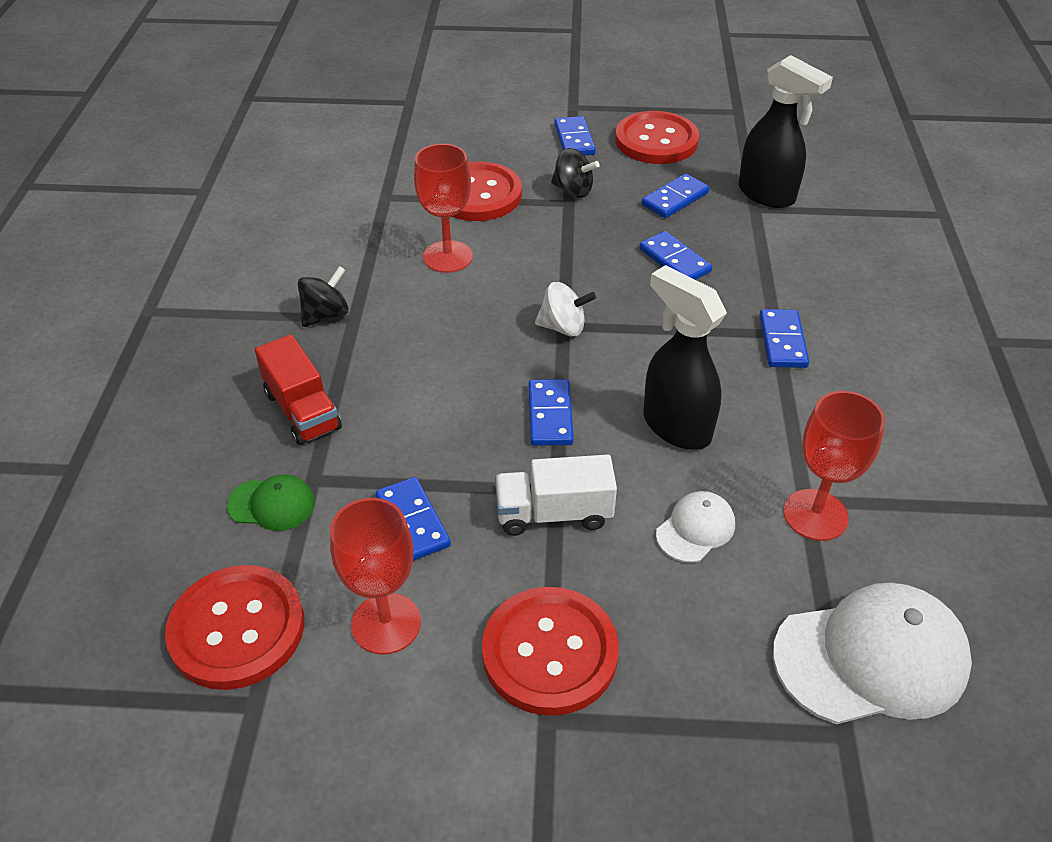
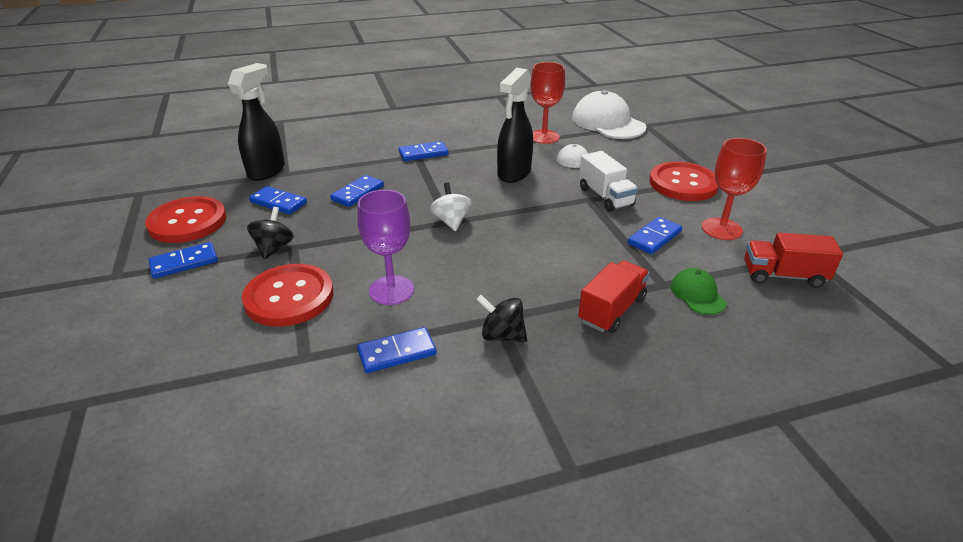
camera: 110 degrees left, 10 degrees down
red button [165,565,305,690] -> red truck [744,233,843,288]
red goblet [414,144,473,273] -> purple goblet [357,190,414,305]
blue domino [529,379,574,446] -> blue domino moved to [357,327,437,373]

